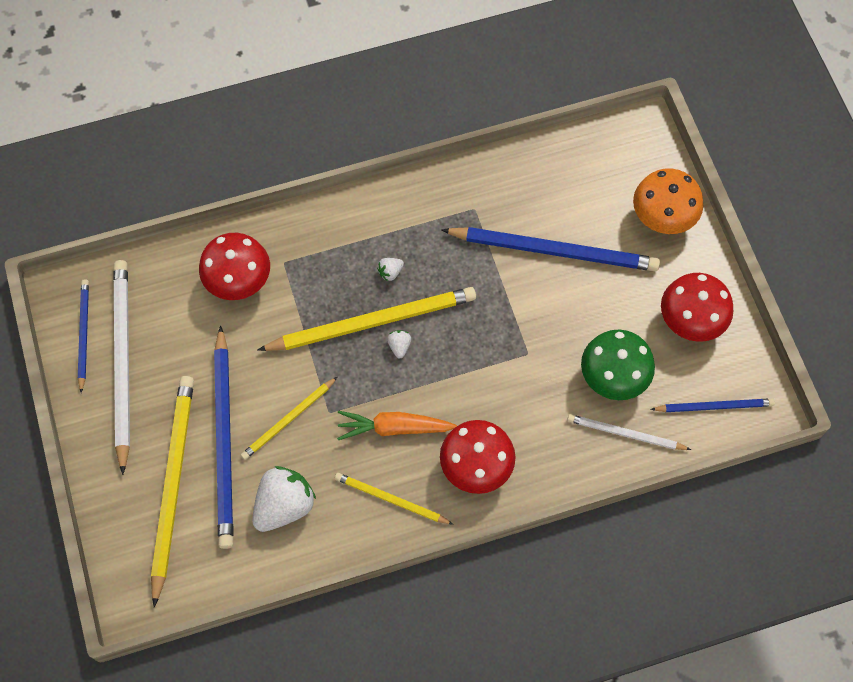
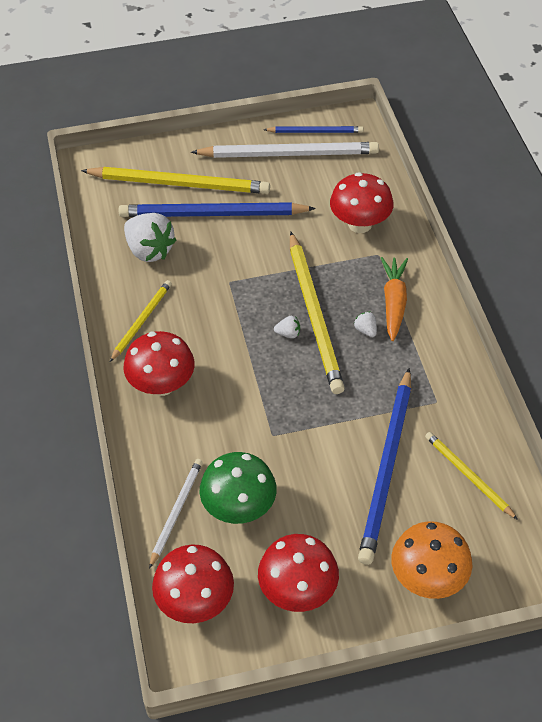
camera: 95 degrees right, 15 degrees down
yellow pencil [241,377,337,460] -> yellow pencil moved to [425,432,518,520]
orange carrot [337,411,457,440] -> orange carrot moved to [381,257,408,341]
blue pencil [650,398,775,412] -> red mushroom [152,545,234,623]

